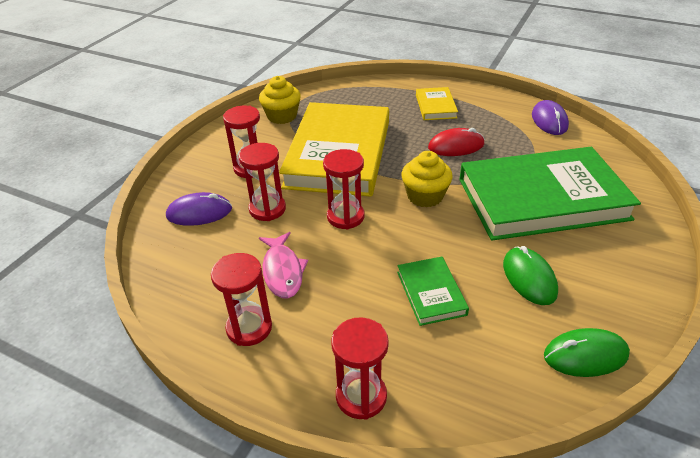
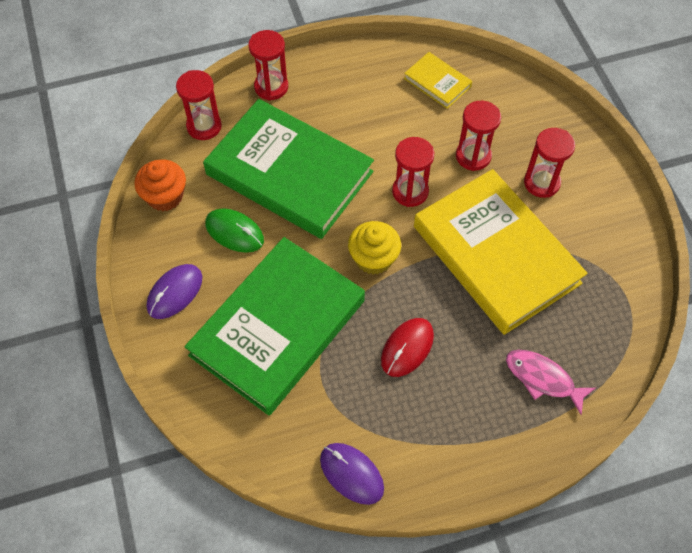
camera: 135 degrees right, 20 degrees up
purple mouse [166,192,232,226] -> purple mouse moved to [147,264,203,319]
red hourglass [211,253,272,346] -> red hourglass moved to [176,70,222,140]
yellow cupcake [259,76,301,124] -> none
pink fish [259,232,308,298] -> pink fish moved to [506,350,596,415]
green book [397,257,469,326] -> green book [203,99,374,239], size x2.32
yellow book [416,87,458,120] -> yellow book moved to [404,52,472,109]
green mouse [544,328,630,377] -> orange cupcake [134,159,186,211]

